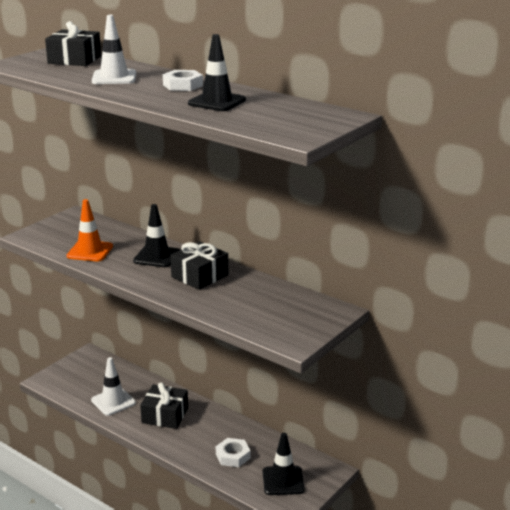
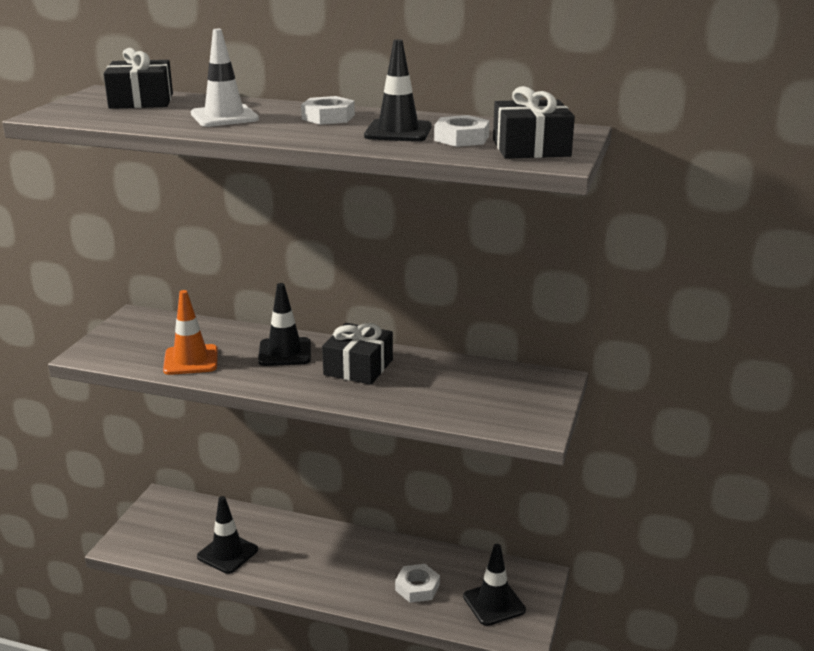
camera: 20 degrees left, 0 degrees up
white traffic cone [91,357,136,416] -> black traffic cone [197,496,258,574]
black gift [140,382,188,429] -> black gift moved to [493,86,575,159]
none -> white nut [434,115,490,147]

